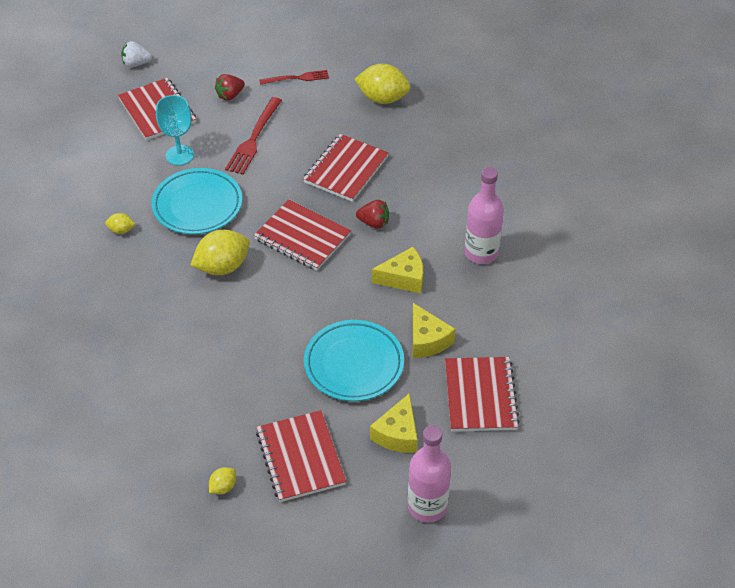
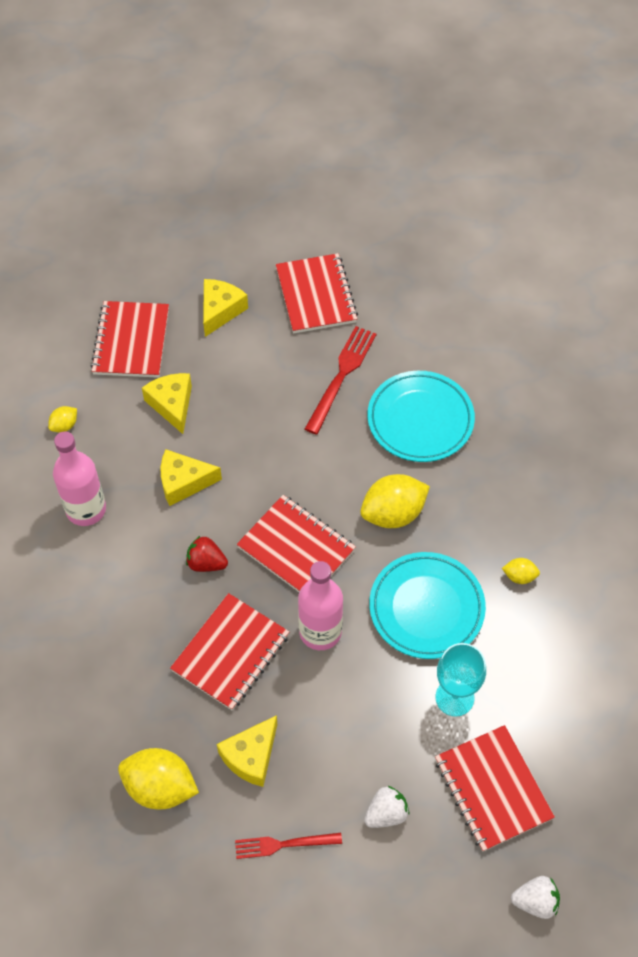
camera: 175 degrees left, 10 degrees up
yellow lemon [209,467,236,494] -> yellow lemon moved to [48,406,77,433]
red strawberry [215,74,245,101] -> white strawberry [364,786,409,828]
red fork [225,97,282,175] -> red fork moved to [305,326,377,435]
turquoise plate [304,320,404,401] -> turquoise plate moved to [367,371,475,462]
pink bottle [408,425,451,523] -> pink bottle moved to [298,561,343,650]
none -> yellow cheese [217,715,277,787]

